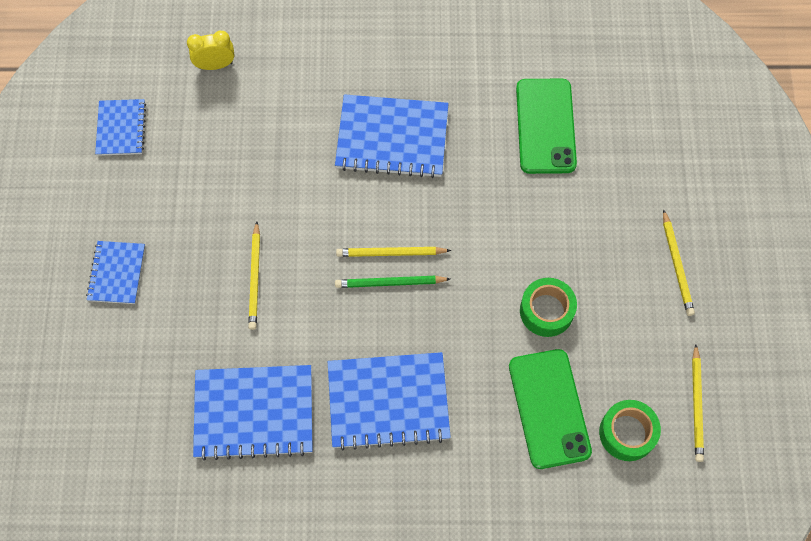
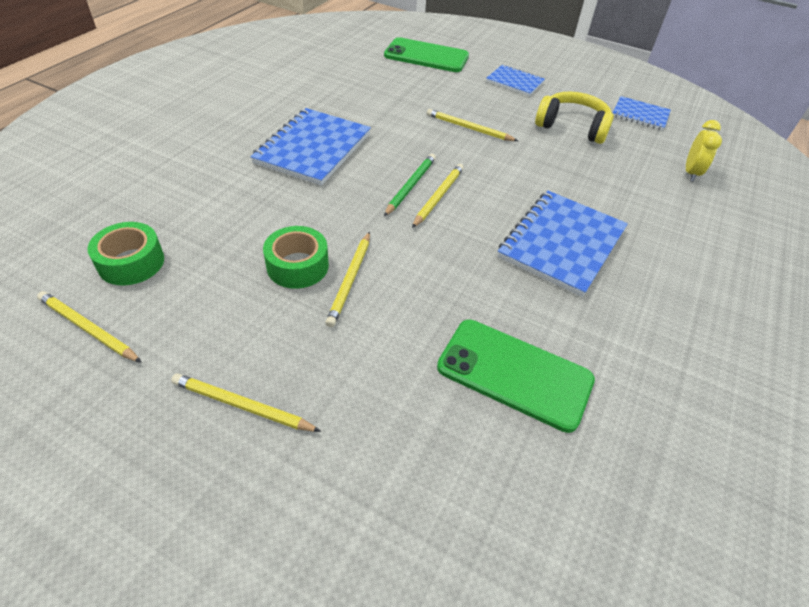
camera: 115 degrees right, 20 degrees down
blue notebook [193,365,313,461] -> none
green phone [509,349,592,469] -> green phone moved to [384,37,469,72]
none -> yellow pencil [325,231,370,327]
none -> yellow headphones [535,92,614,144]

